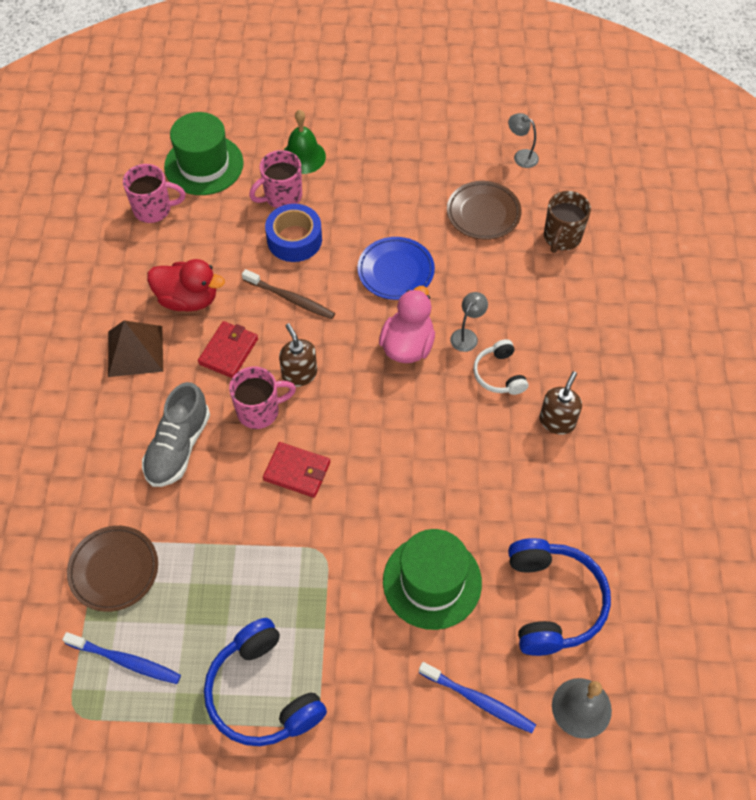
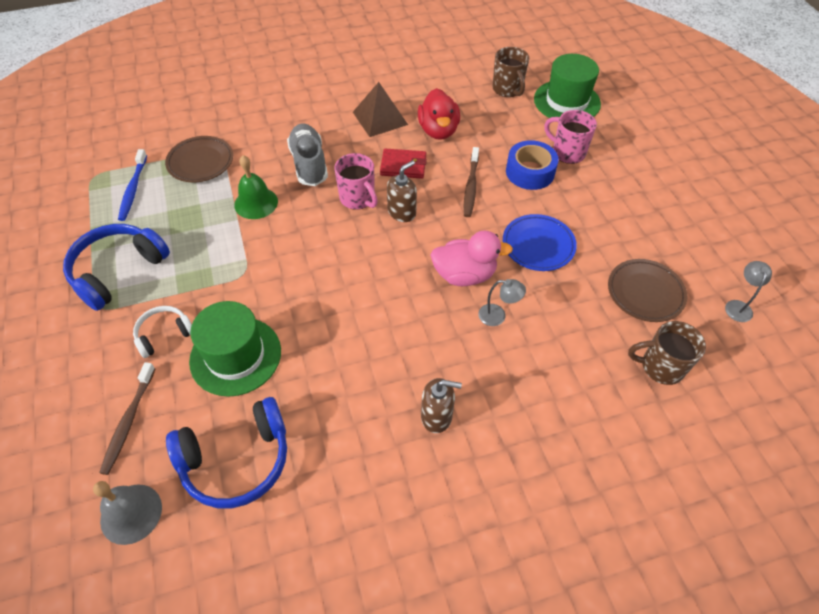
camera: 70 degrees right, 5 degrees down
pink mug [123,164,186,223] -> brown mug [492,47,529,97]
grey shoe [142,382,210,487] -> grey shoe turned 75 degrees clockwise [287,124,328,186]
red wallet [263,442,330,498] -> none
green bell [284,110,326,174] -> green bell moved to [234,155,278,219]
blue toothbrush [419,662,536,733] -> brown toothbrush [99,362,155,475]
white headphones [473,339,528,395] -> white headphones moved to [133,306,192,358]

